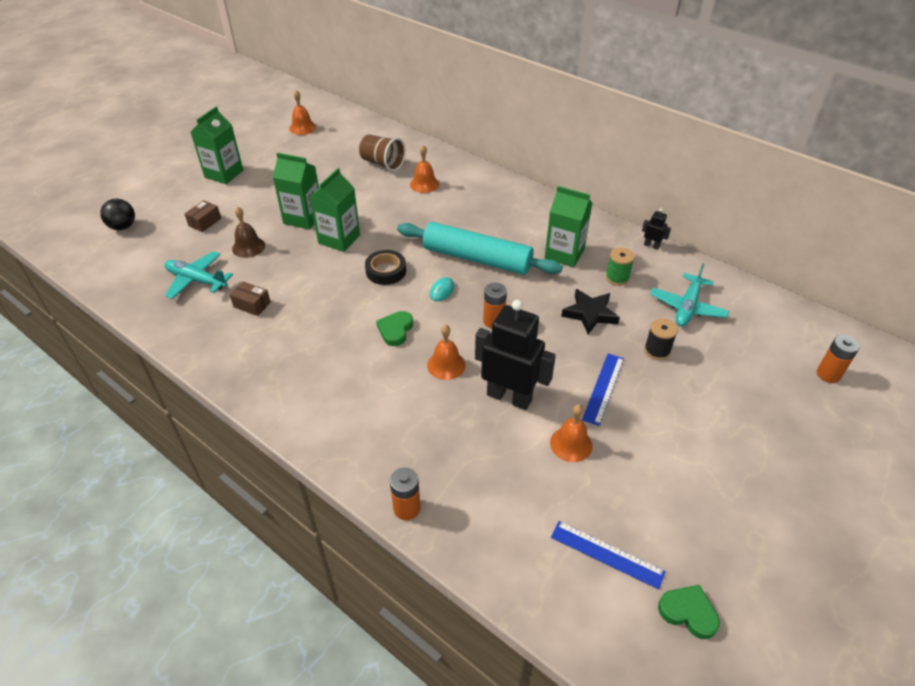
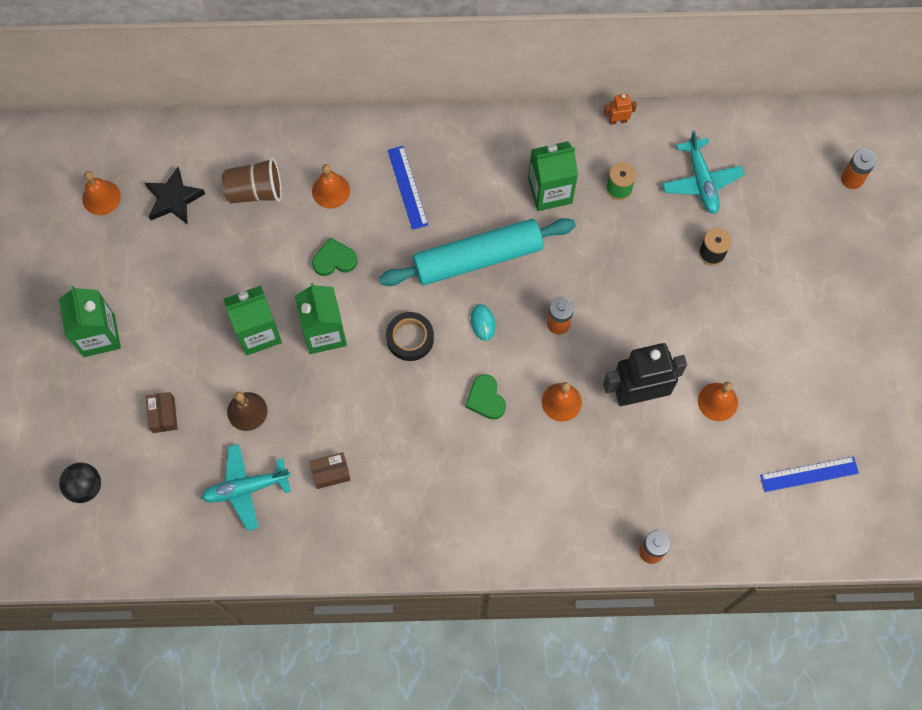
camera: 40 degrees left, 25 degrees up
black star [561,289,620,335] -> black star moved to [145,167,205,225]
blue ruler [582,354,624,426] -> blue ruler moved to [388,146,428,230]
black robot [642,208,671,250] -> orange robot [604,94,637,125]
green heart [658,585,720,639] -> green heart moved to [312,238,357,276]

